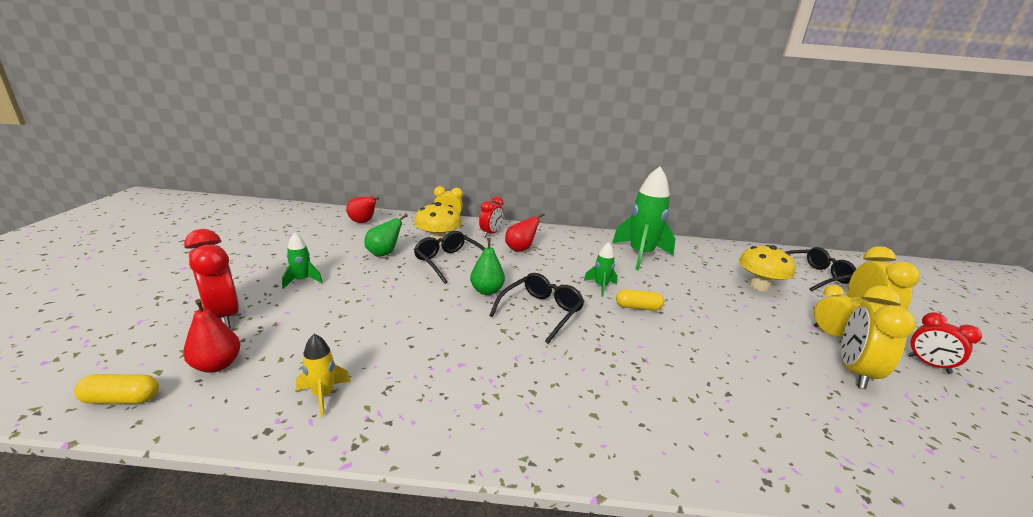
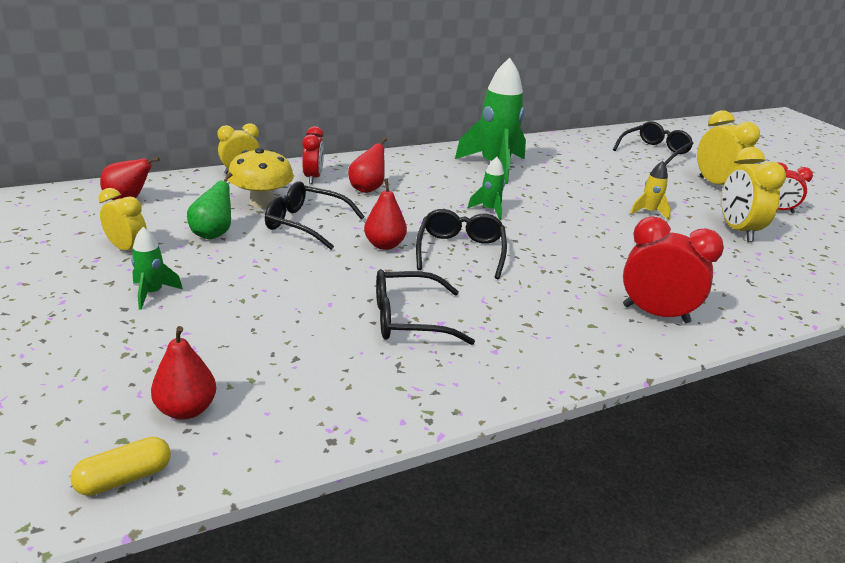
camera: 30 degrees left, 5 degrees up
red clock [184,229,239,328] -> red clock moved to [623,217,724,323]
yellow rocket [296,334,351,417] -> yellow rocket moved to [630,161,671,220]
green pear [470,238,505,295] -> red pear [364,179,407,250]
yellow capsule [616,289,664,311] -> none
yellow mushroom [739,245,795,291] -> none
yellow clock [814,285,869,337] -> yellow clock moved to [99,188,147,250]
none -> black glasses [376,269,475,345]

